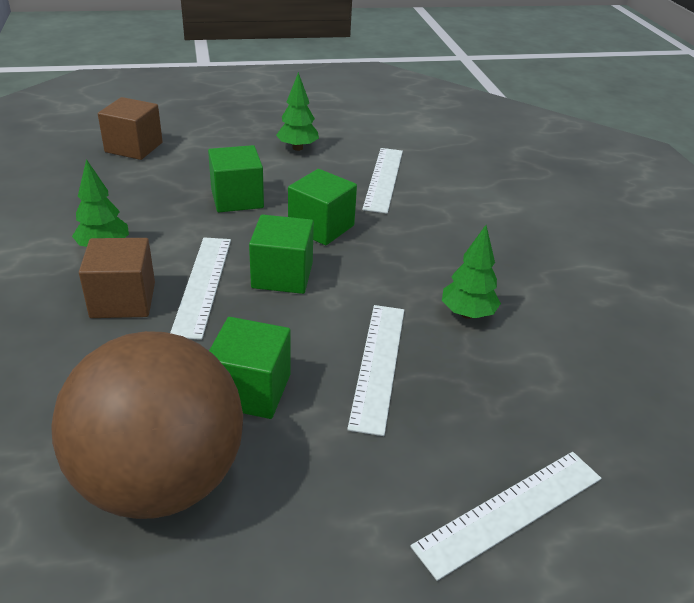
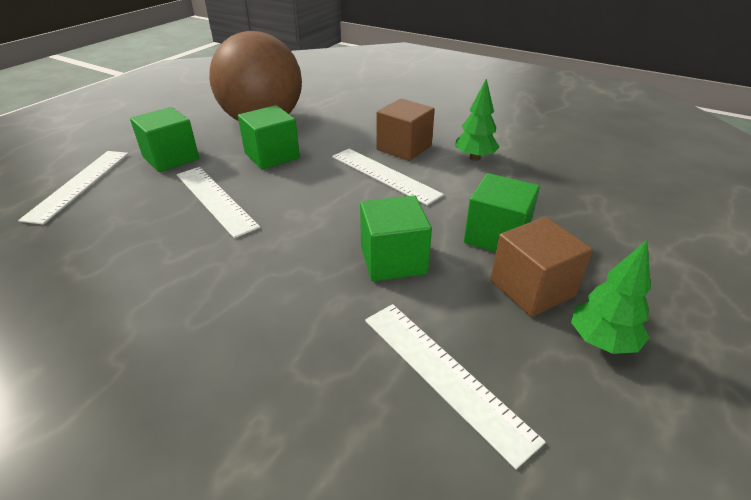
camera: 135 degrees right, 0 degrees up
brown cube [98,97,163,160] -> brown cube moved to [491,217,593,317]
green cube [249,214,314,294] -> green cube moved to [130,107,199,172]
green tree [442,225,501,319] -> none

